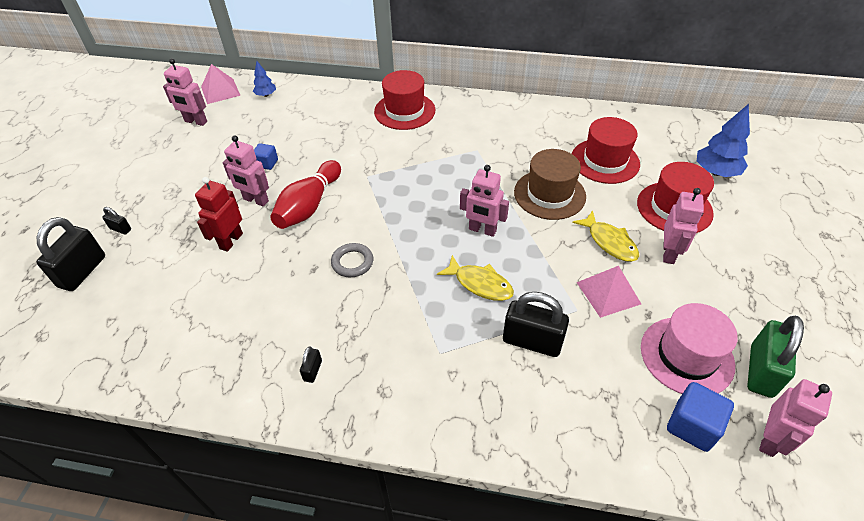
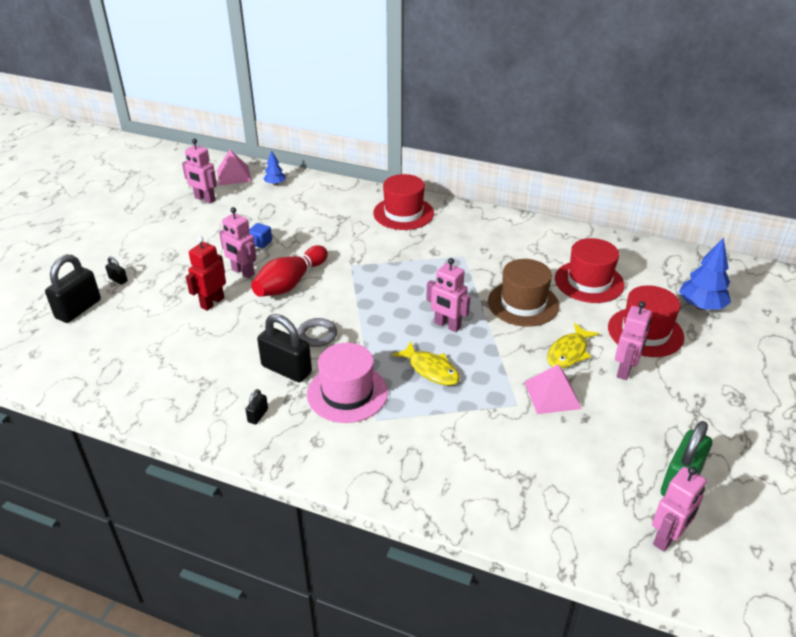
camera: 10 degrees right, 10 degrees down
black padlock [503,292,569,357] -> black padlock moved to [257,314,312,382]
yellow fish [572,210,639,262] -> yellow fish turned 60 degrees clockwise [547,323,599,368]
pink hat [641,303,738,394] -> pink hat moved to [307,343,388,423]
blue cube [667,382,734,452] -> none

